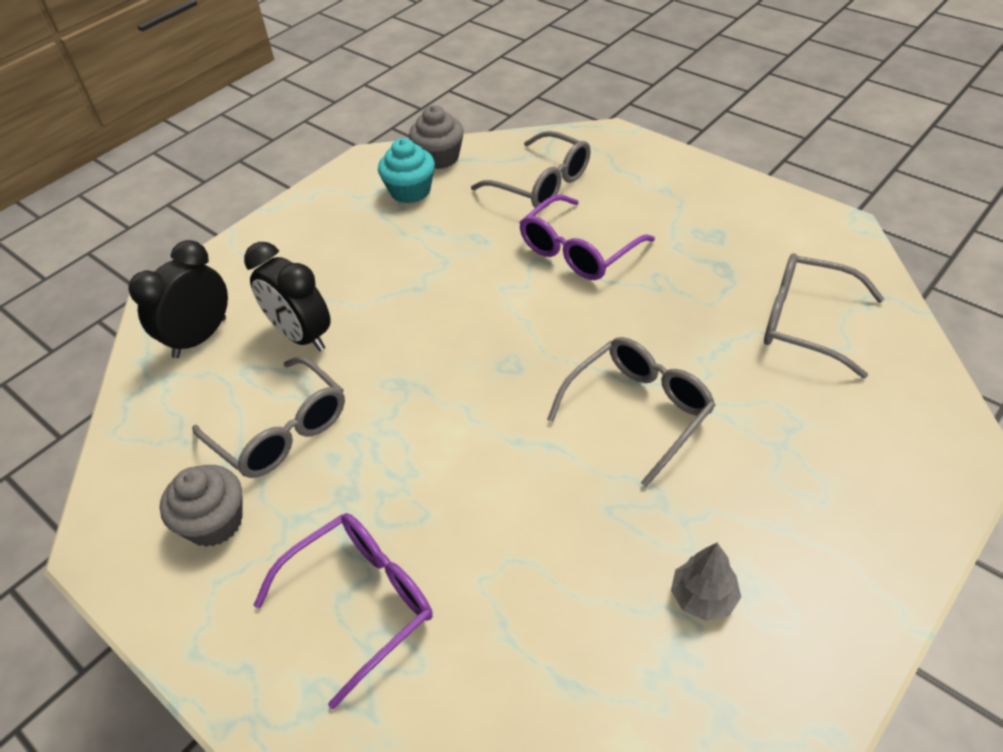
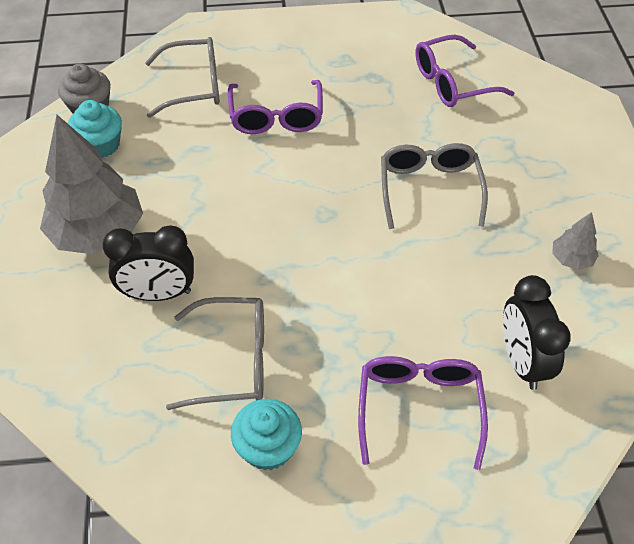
camera: 50 degrees left, 5 degrees up
black clock [128,240,228,358] -> black clock moved to [503,275,571,390]
grey cupcake [160,465,243,547] -> turquoise cupcake [231,399,302,470]
grey glasses [764,253,884,378] -> purple glasses [415,35,514,107]
none -> grey tree [40,115,143,254]

